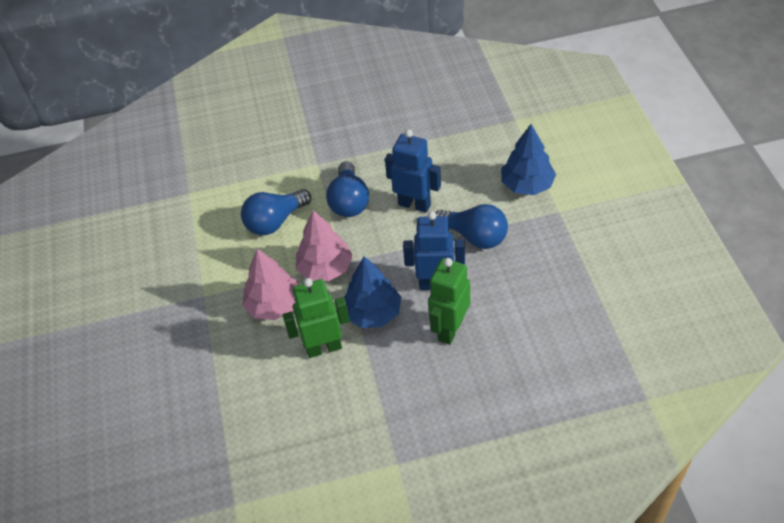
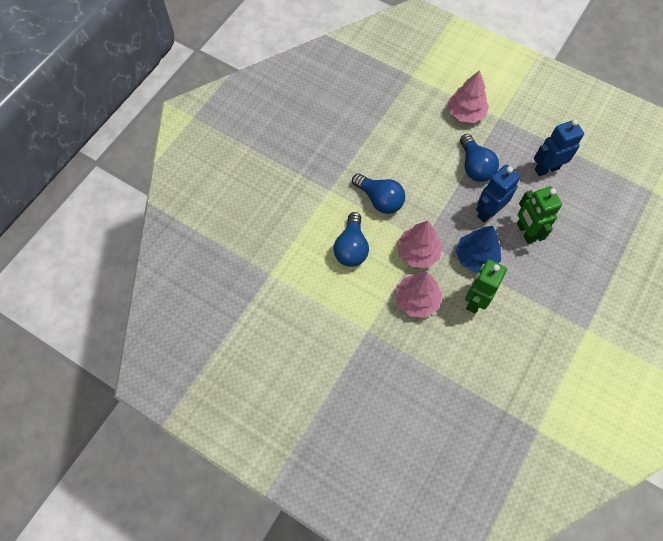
camera: 50 degrees left, 15 degrees up
blue robot [385,129,441,213] -> blue robot moved to [534,119,584,176]
blue light bulb [436,204,508,249] -> blue light bulb turned 90 degrees clockwise [460,134,499,182]
blue tree [501,124,556,195] -> pink tree [448,70,489,123]

